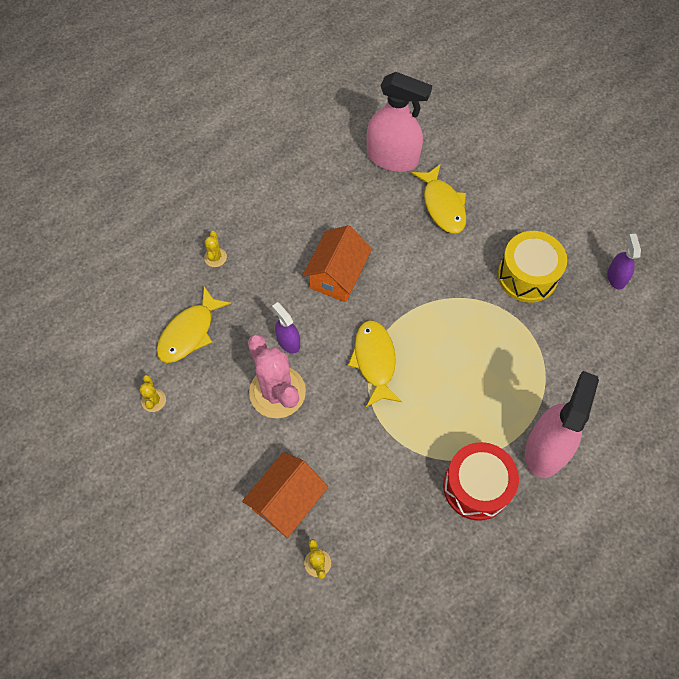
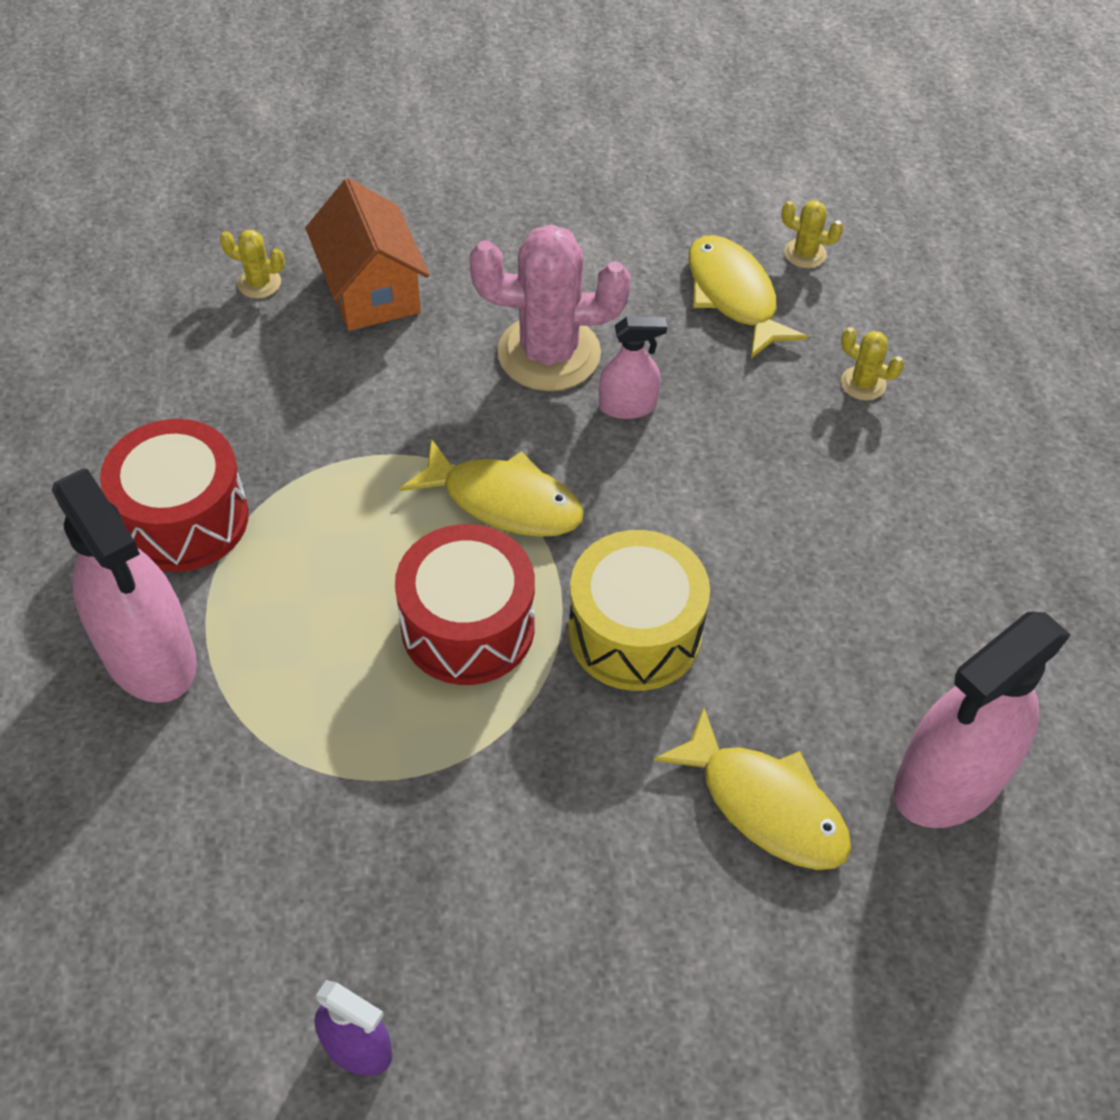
camera: 120 degrees right, 10 degrees down
yellow cactus [139,375,166,412] -> yellow cactus moved to [781,201,843,268]
purple spray bottle [272,302,300,354] -> pink spray bottle [599,317,667,419]
orange house [303,225,372,302] -> none
yellow fish [411,164,466,234] -> yellow fish turned 150 degrees counterclockwise [654,707,852,870]
yellow drum [498,231,567,303] -> yellow drum moved to [568,530,710,691]
none -> red drum [395,524,535,685]

